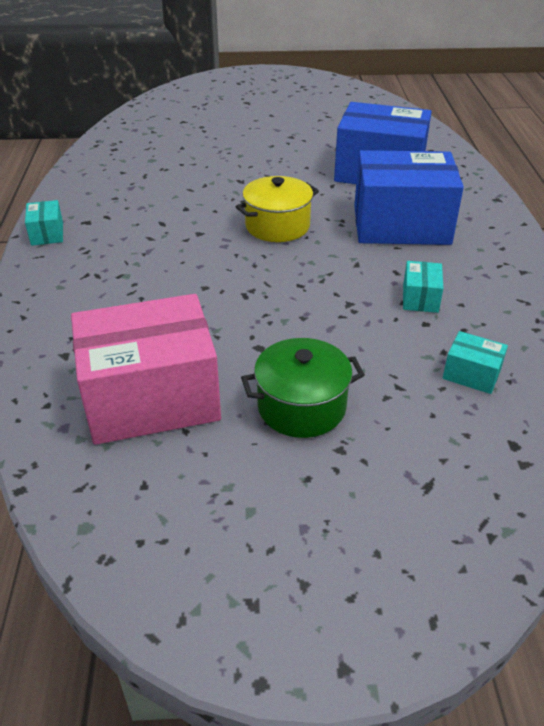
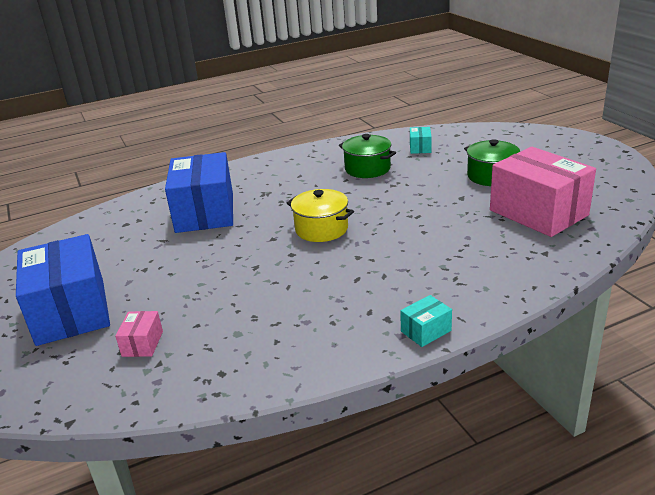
camera: 110 degrees left, 10 degrees down
blue box [354,150,464,245] -> blue box moved to [16,234,110,346]
turquoise box [403,261,443,313] -> green pot [339,134,396,178]
none -> pink box [115,311,163,357]

